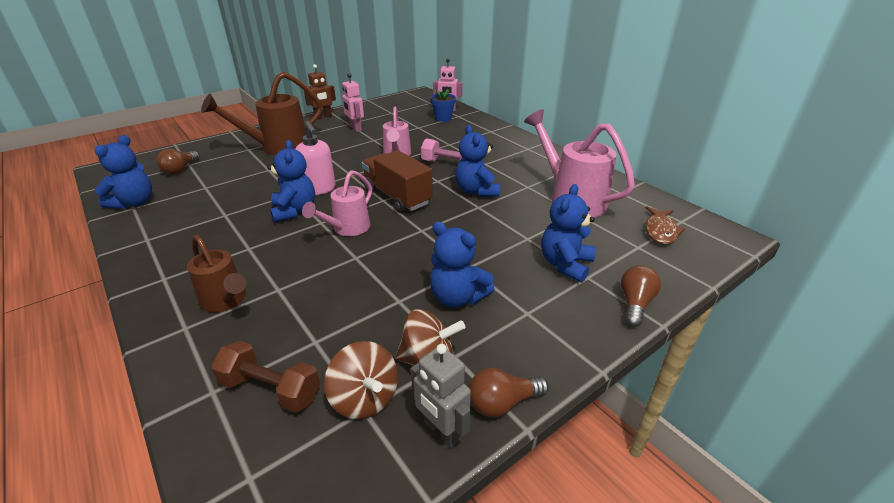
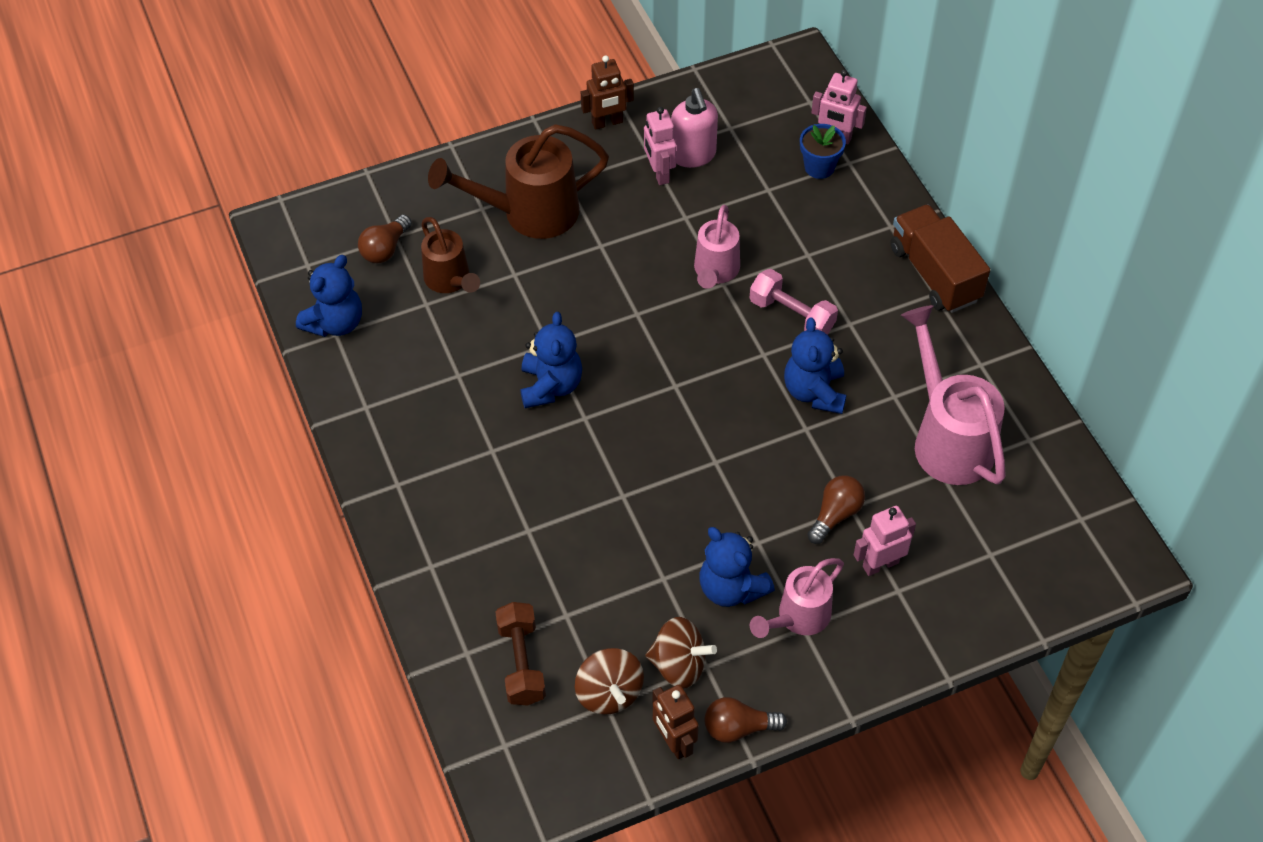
camera: 15 degrees right, 20 degrees up
brown watering can [187,235,246,312] -> brown watering can moved to [421,217,480,293]
brown dumbbell [211,341,320,413] -> brown dumbbell turned 45 degrees clockwise [495,602,546,706]
pink soap dispenser [296,121,336,195] -> pink soap dispenser moved to [671,88,718,168]
pink watering can [302,170,372,236] -> pink watering can moved to [750,558,844,638]
brown truck [362,150,433,213] -> brown truck moved to [890,204,990,313]
grey robot [411,344,471,448] -> brown robot [653,685,699,759]
blue teddy bear [541,184,596,283] -> pink robot [854,506,916,576]
brown light bulb [621,265,661,327] -> brown light bulb moved to [807,475,865,544]
brown fish [645,206,685,244] -> none

